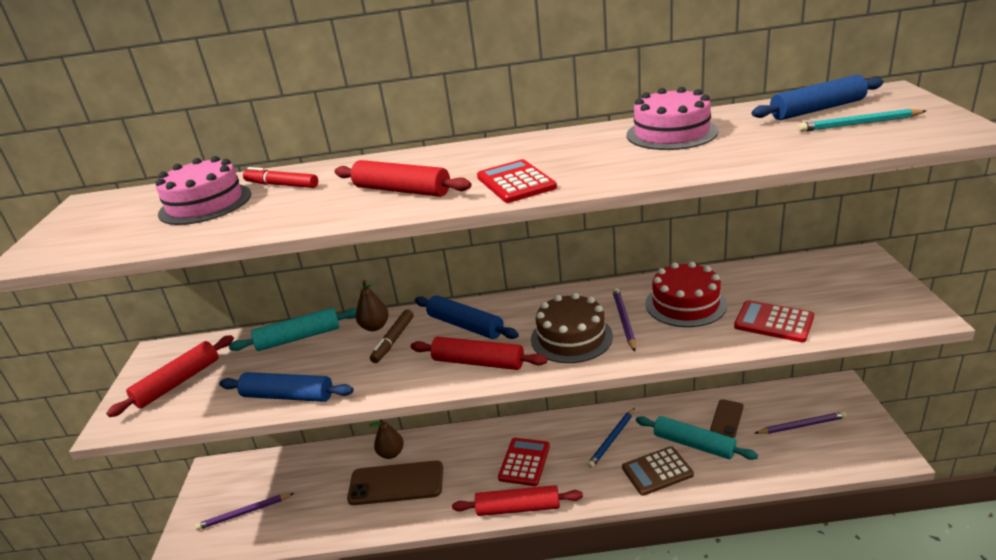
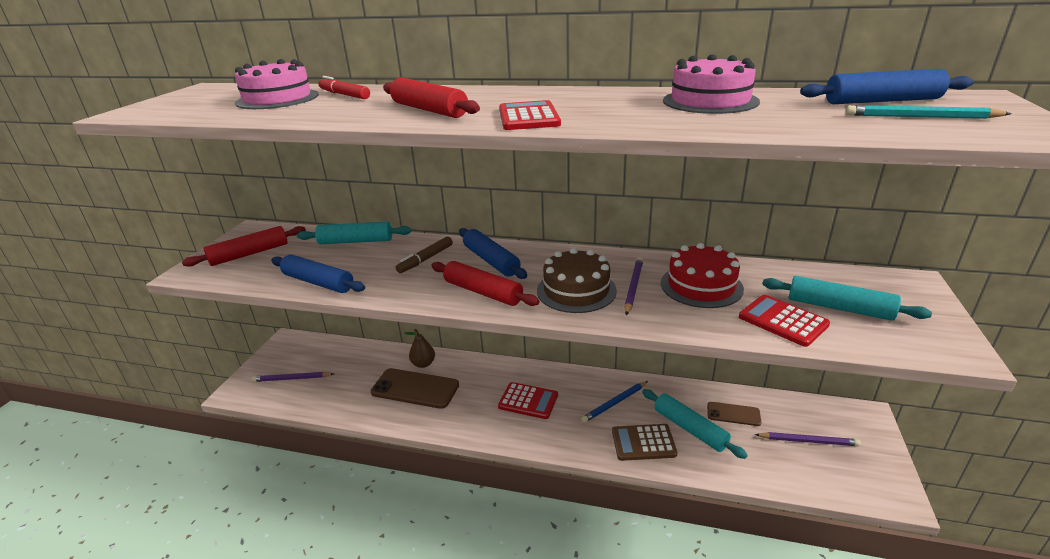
camera: 15 degrees right, 0 degrees up
brown pear [355,280,389,331] -> none
red rolling pin [452,485,583,516] -> none
red calculator [498,438,550,486] -> red calculator turned 75 degrees clockwise [498,382,558,419]
brown phone [710,399,744,438] -> brown phone turned 60 degrees clockwise [707,402,762,426]
none -> turquoise rolling pin [762,276,932,321]

